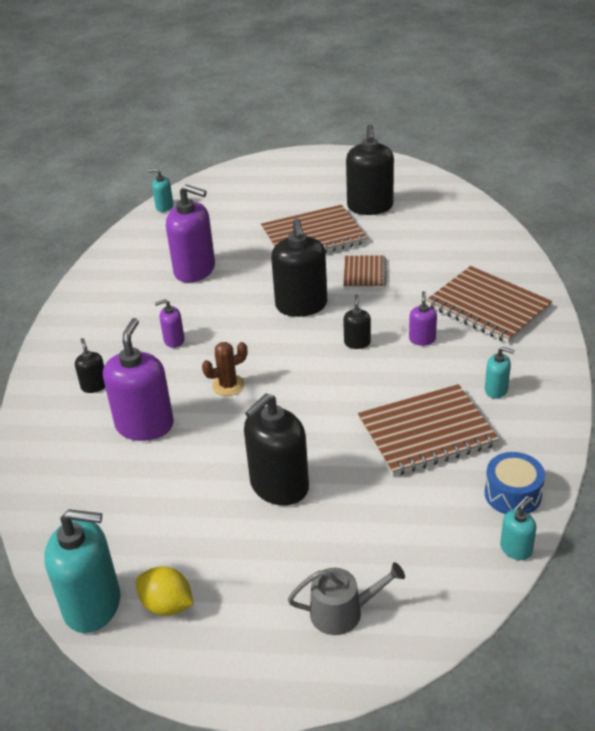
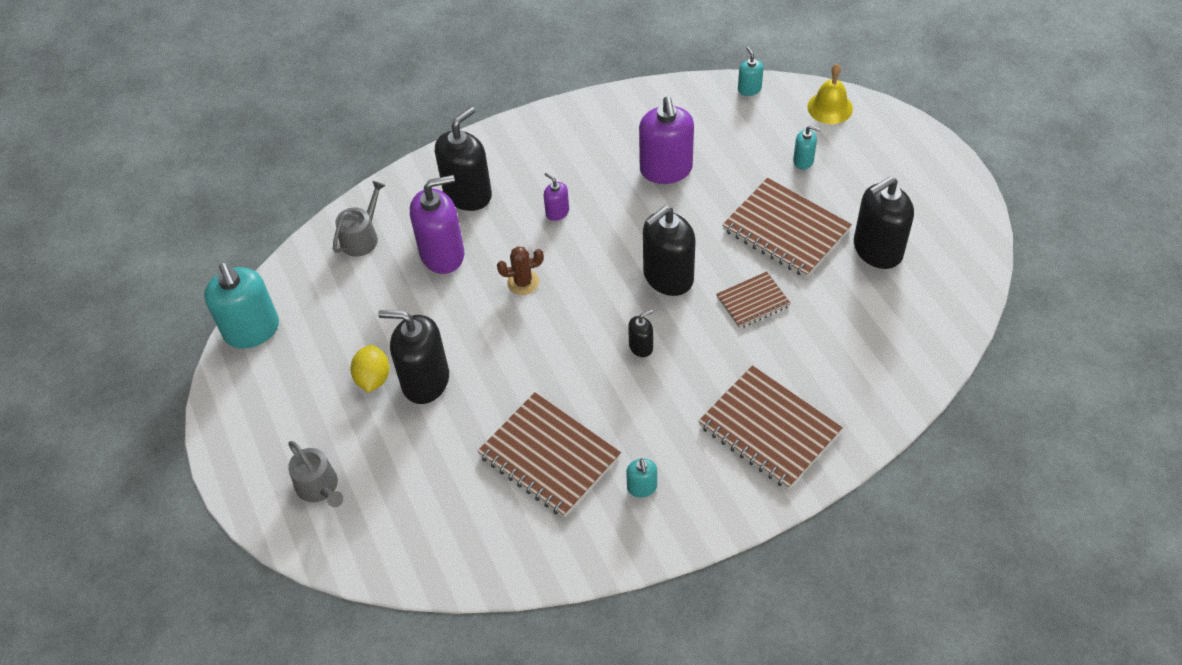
camera: 60 degrees right, 15 degrees up
black soap dispenser [75,338,105,393] -> black soap dispenser [435,107,492,211], size x2.08
yellow lemon [136,566,194,616] -> yellow lemon moved to [350,345,390,393]
brown cactus [202,342,247,396] -> brown cactus turned 45 degrees counterclockwise [497,246,544,295]
purple soap dispenser [409,291,437,346] -> none
brown notebook [426,266,552,343] -> brown notebook turned 60 degrees counterclockwise [698,365,843,490]
blue drum [485,452,545,514] -> none
turquoise soap dispenser [500,497,536,560] -> turquoise soap dispenser moved to [793,125,821,170]
none -> grey watering can [333,181,386,257]
none -> yellow bell [807,64,853,124]

